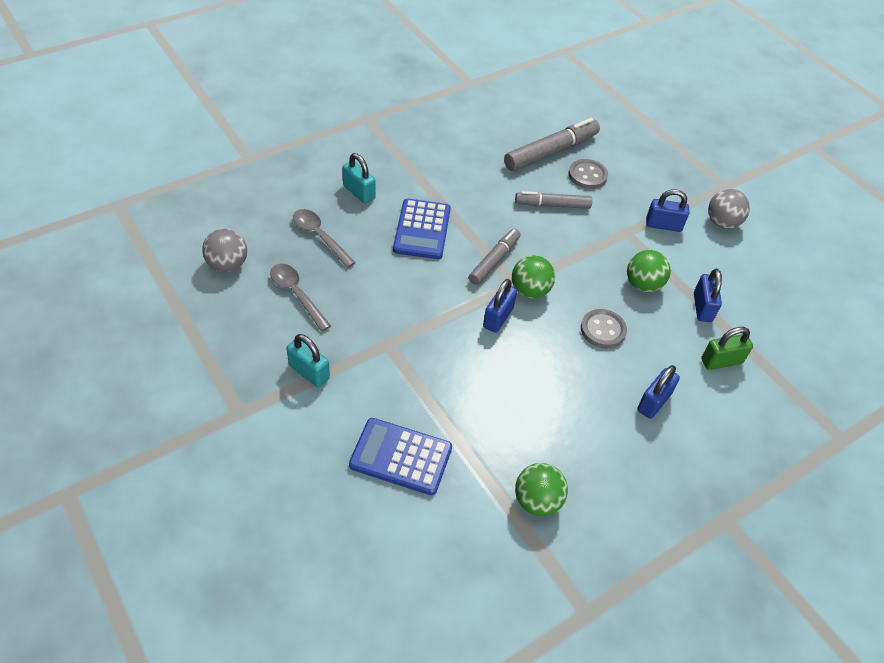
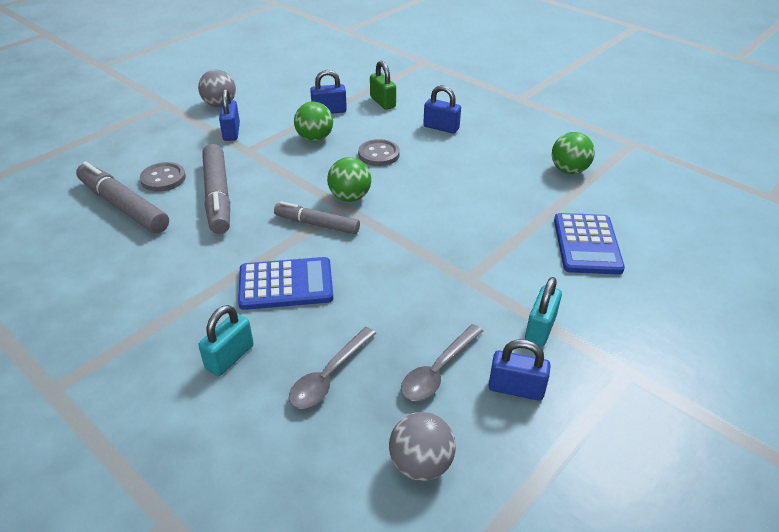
camera: 100 degrees left, 10 degrees down
blue padlock [483,279,517,333] -> blue padlock moved to [488,339,551,401]
grey marker [515,191,592,209] -> grey marker [202,144,230,234], size x1.56

